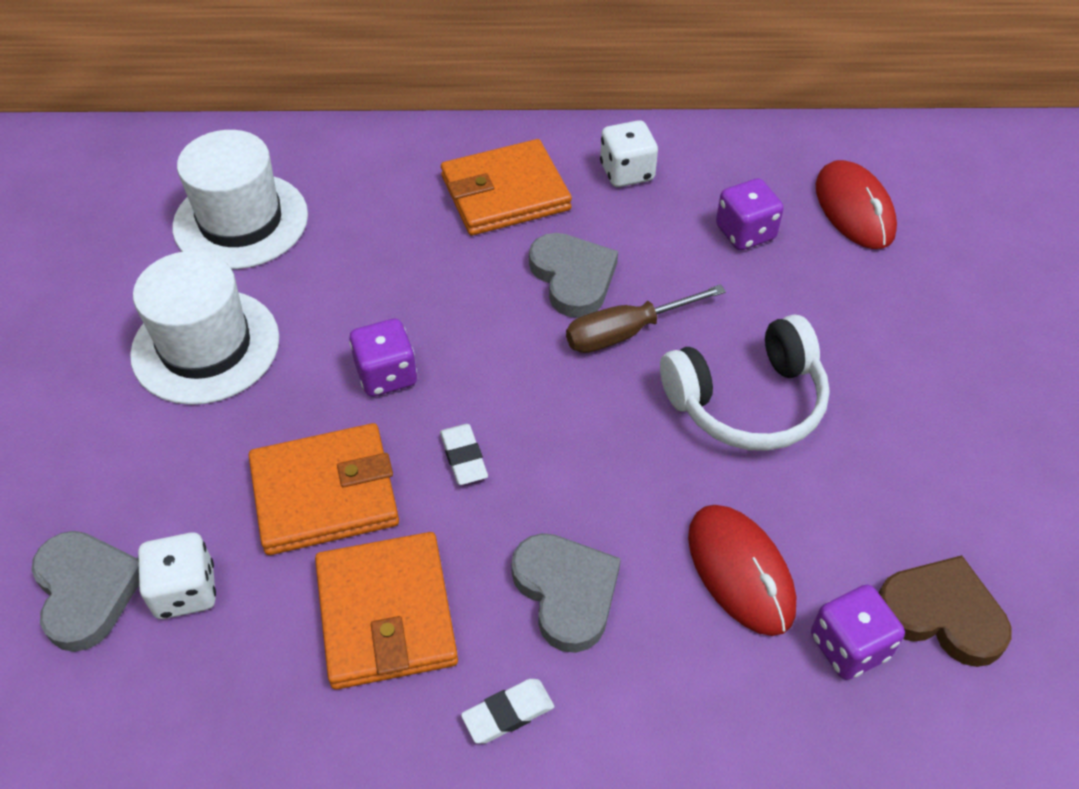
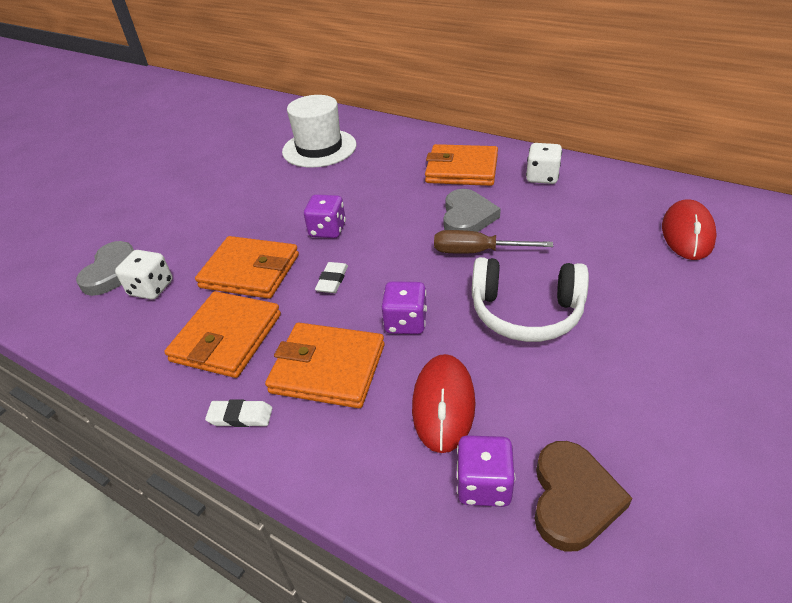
camera: 35 degrees right, 10 degrees down
white hat [130,251,279,405] -> none
grey heart [511,533,621,653] -> orange wallet [265,322,385,408]
purple dice [716,178,784,250] -> purple dice moved to [382,281,427,334]
brown heart [879,555,1012,667] -> brown heart turned 45 degrees clockwise [535,441,632,552]

